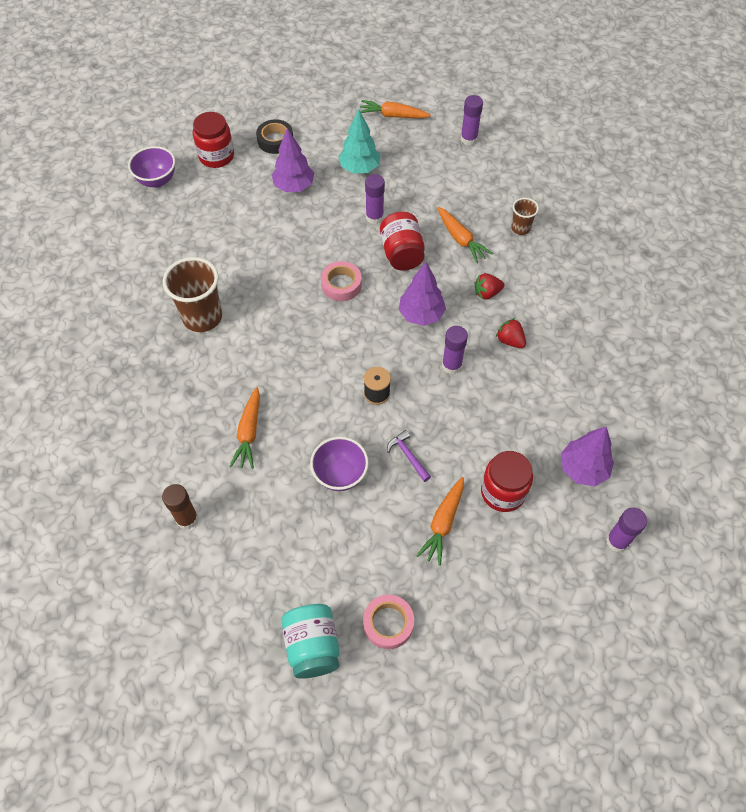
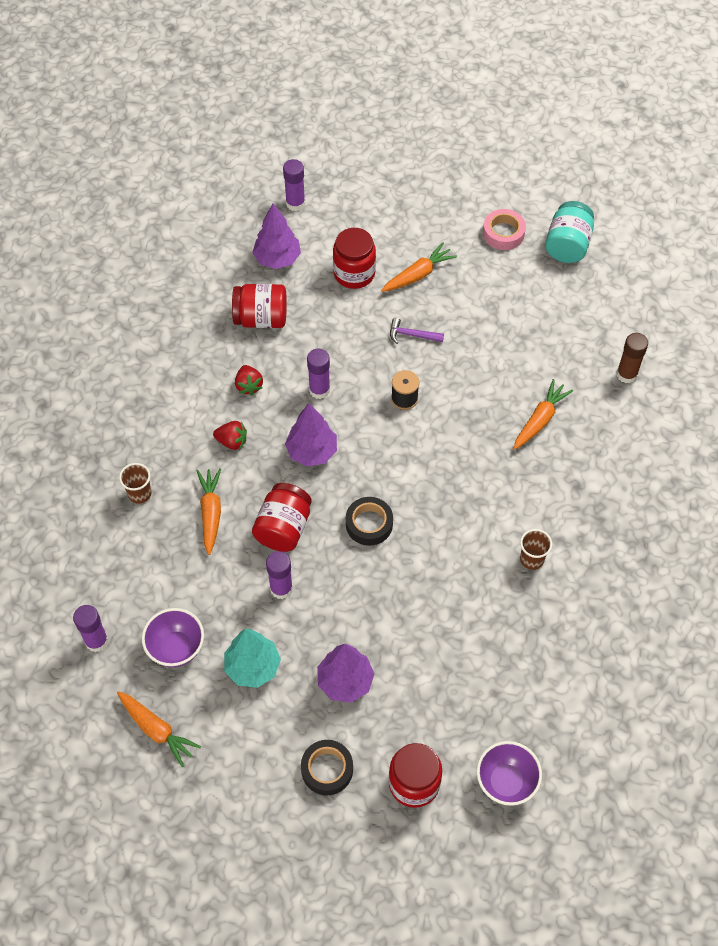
camera: 150 degrees left, 0 degrees up
brown cup [163,257,222,332] -> brown cup [520,529,552,570], size x0.52
purple bowl [310,436,369,491] -> purple bowl moved to [142,608,204,667]
pink tape [321,261,362,301] -> black tape [346,497,393,546]
purple hammer [387,430,431,482] -> purple hammer turned 105 degrees clockwise [390,318,444,344]
none -> red jar [232,284,287,328]

